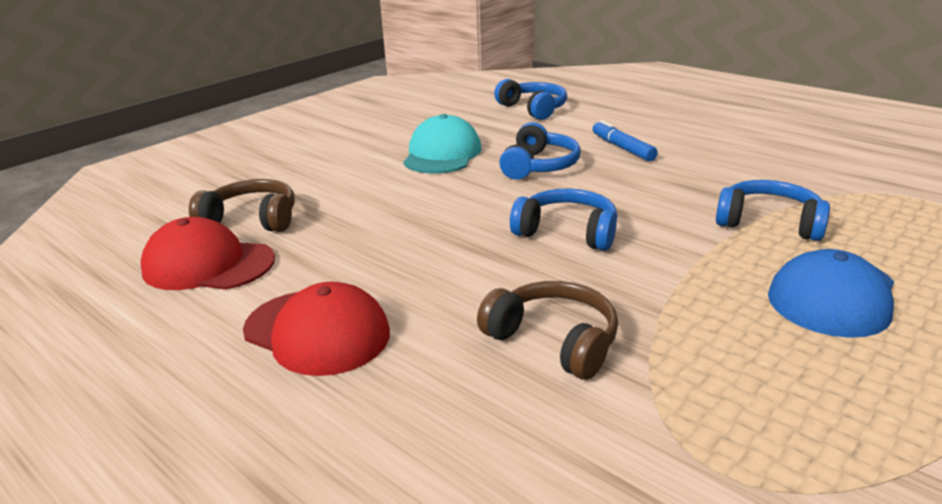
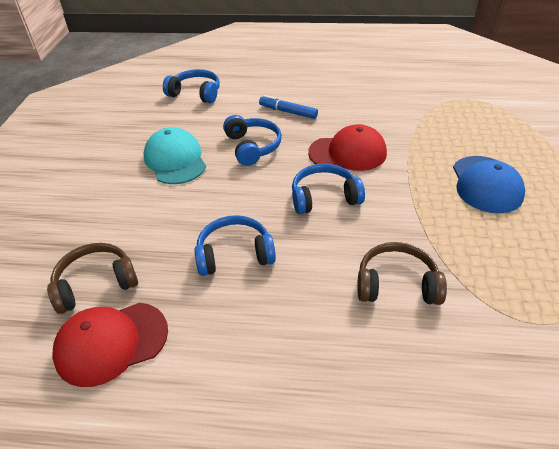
camera: 35 degrees left, 15 degrees up
red cap [243,282,390,376] -> red cap moved to [308,124,387,171]
blue headphones [716,180,830,241] -> blue headphones moved to [195,215,276,276]

